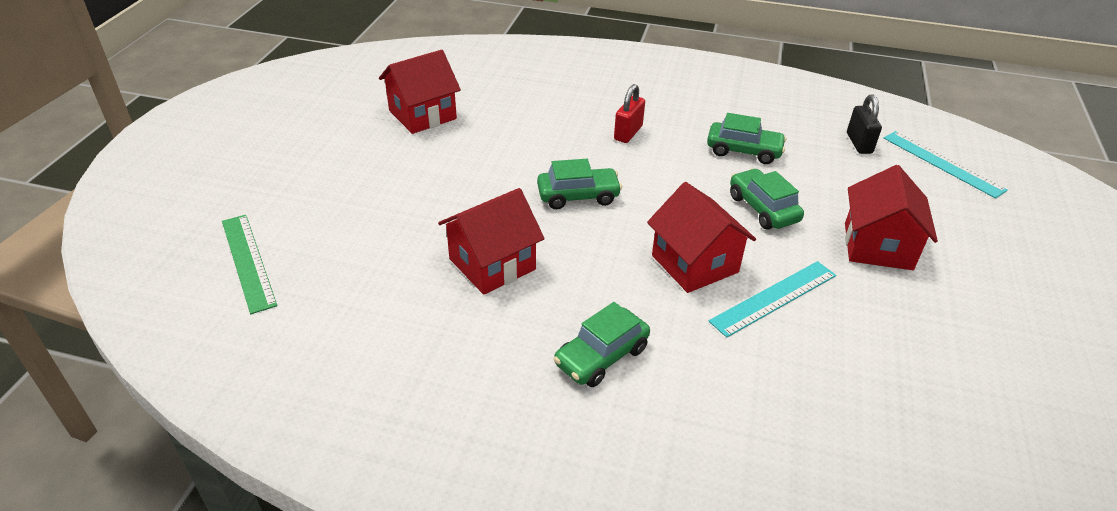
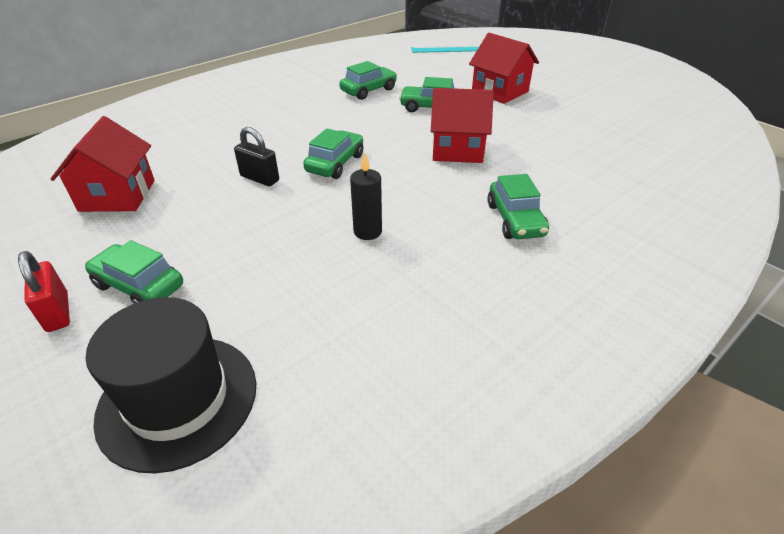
camera: 55 degrees left, 0 degrees up
green ruler [222,215,277,314] -> black hat [86,297,256,473]
red house [438,188,545,295] -> black candle [350,152,382,240]
red padlock [614,84,645,143] -> red padlock moved to [18,251,70,332]
turquoise ruler [709,261,836,338] -> none
black padlock [847,94,882,154] -> black padlock moved to [234,127,279,186]
none -> green car [85,240,183,304]

